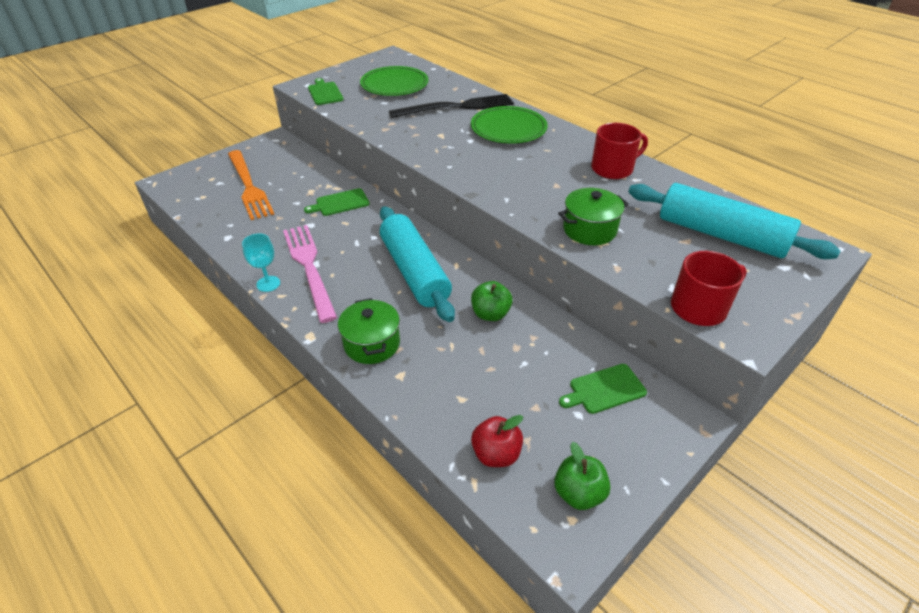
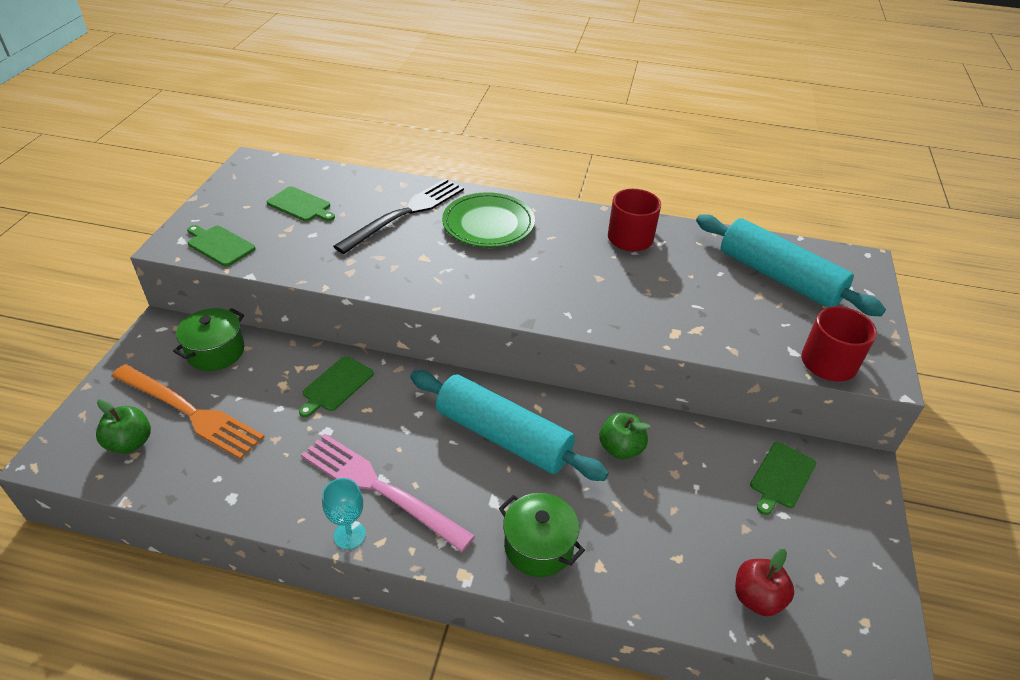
camera: 35 degrees left, 0 degrees up
green plate [360,66,429,96] -> green cutting board [267,186,335,221]
green apple [554,442,611,510] -> green apple moved to [96,399,151,454]
green pot [558,188,629,245] -> green pot moved to [173,308,244,371]
turquoise rolling pin [628,183,841,259] -> turquoise rolling pin turned 45 degrees clockwise [696,214,886,316]

